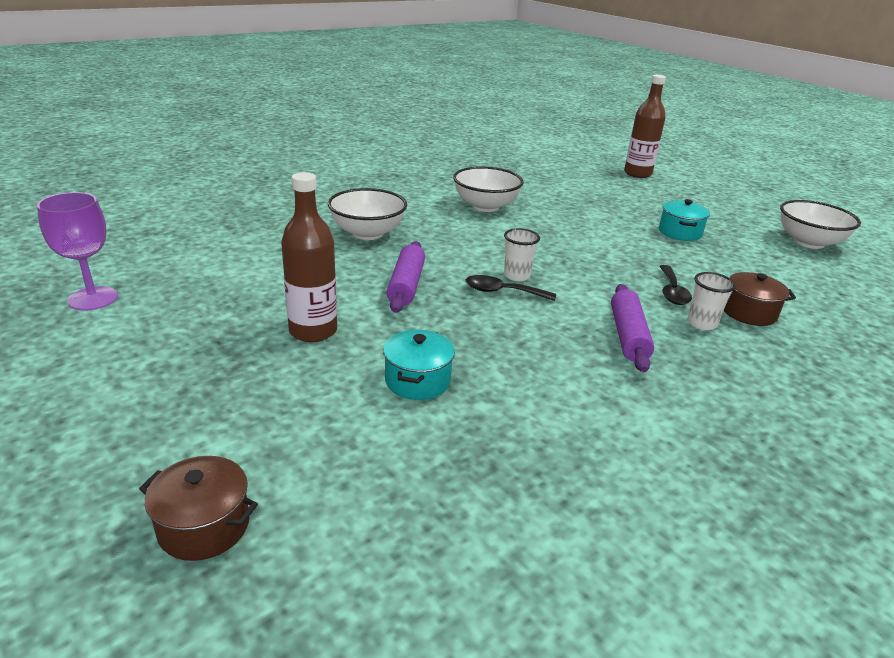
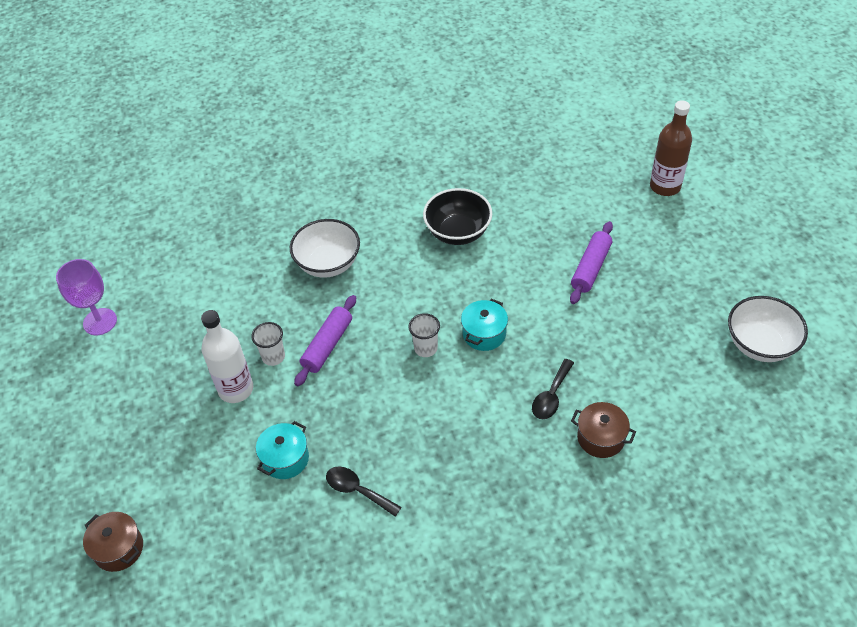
camera: 25 degrees right, 20 degrees up
brown bottle [281,172,337,342] -> white bottle [201,310,253,403]
white bowl [453,166,524,212] -> black bowl [423,188,492,245]
black spoon [466,275,556,301] -> black spoon moved to [326,466,402,517]
purple rolling pin [611,284,654,372] -> purple rolling pin moved to [570,221,613,304]
turquoise pot [659,199,710,241] -> turquoise pot moved to [461,298,508,351]
white cup [687,272,736,330] -> white cup moved to [251,322,285,366]

